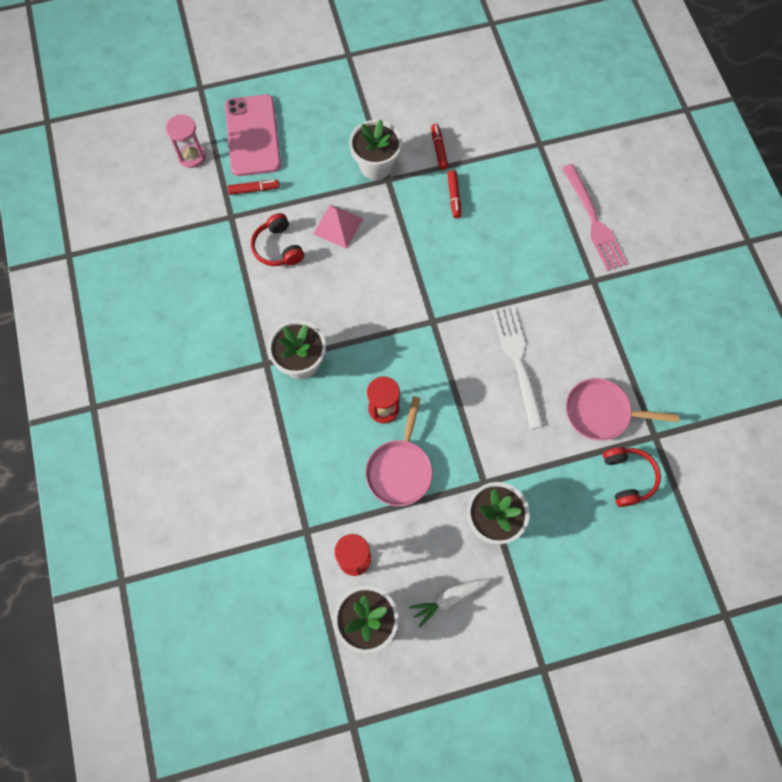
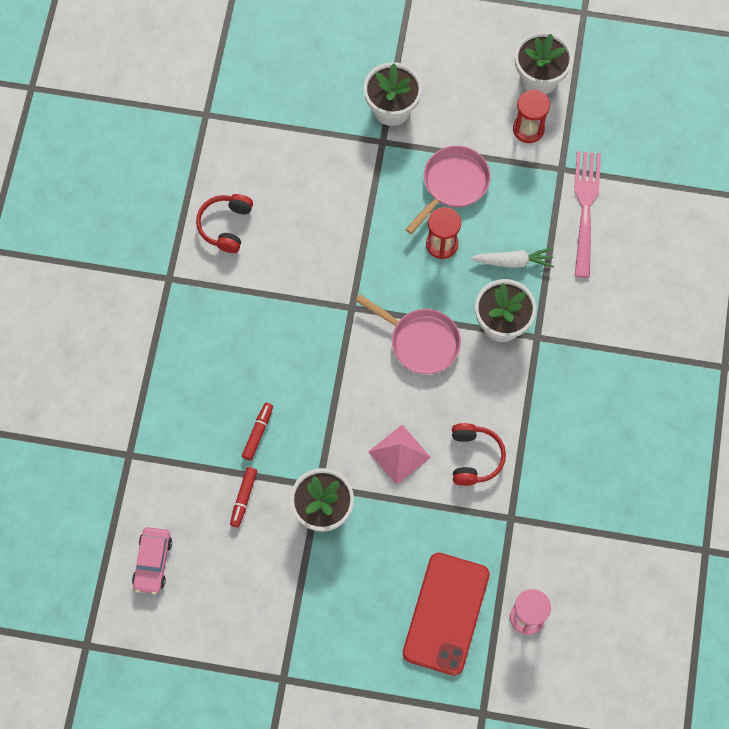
camera: 155 degrees left, 0 degrees up
pink phone [225,95,281,176] -> red phone [403,553,490,676]
red marker [228,180,280,195] -> none
white carrot [409,578,491,628] -> white carrot moved to [471,247,554,268]
white fork [493,307,544,429] -> none
pink fork [562,164,628,271] -> pink fork moved to [574,151,601,278]
pink pan [566,378,679,441] -> pink pan moved to [355,294,461,374]
red headphones [603,447,661,507] -> red headphones moved to [196,194,253,253]
none -> pink car [132,527,172,594]

